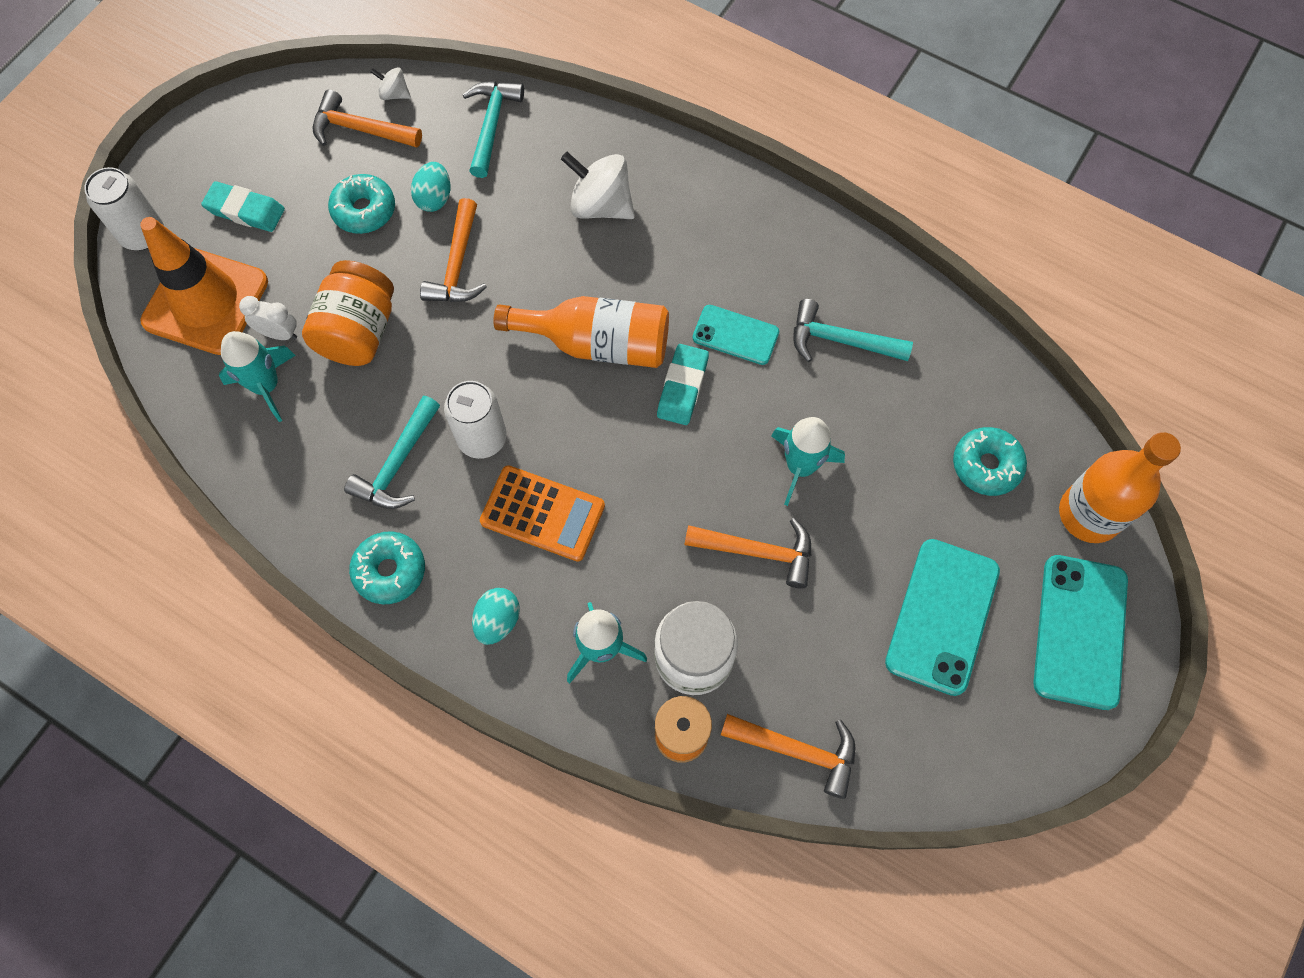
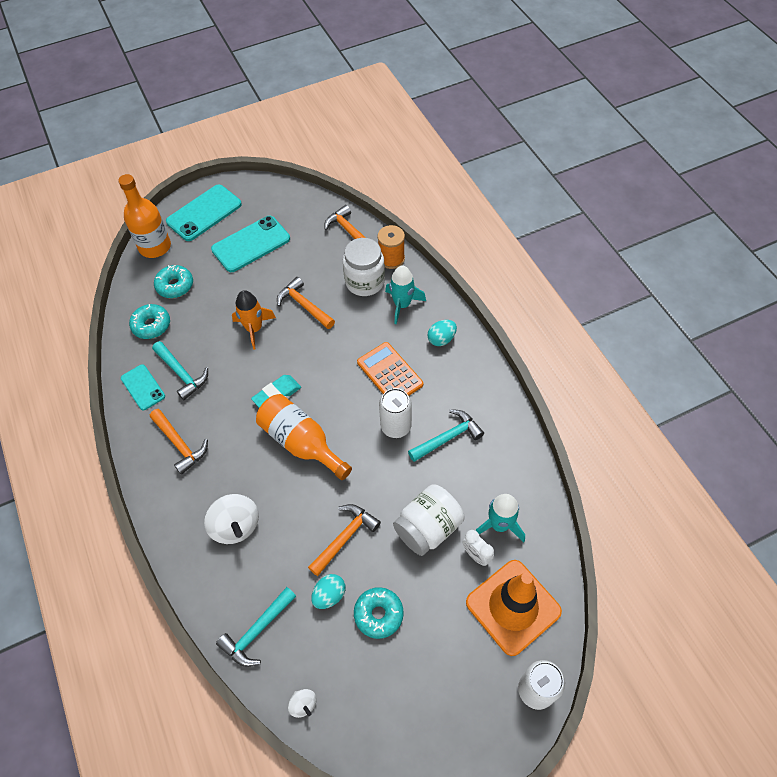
camera: 145 degrees left, 10 degrees down
turquoise eraser [201,181,285,232] -> none
orange jar [302,260,394,366] -> white jar [393,484,464,556]
orange hammer [313,90,422,147] -> orange hammer moved to [150,409,208,475]
turquoise donut [349,531,425,604] -> turquoise donut moved to [129,304,170,339]
turquoise phone [693,305,779,365] -> turquoise phone moved to [121,364,165,410]
turquoise rocket [771,417,845,506] -> orange rocket [232,290,276,350]

